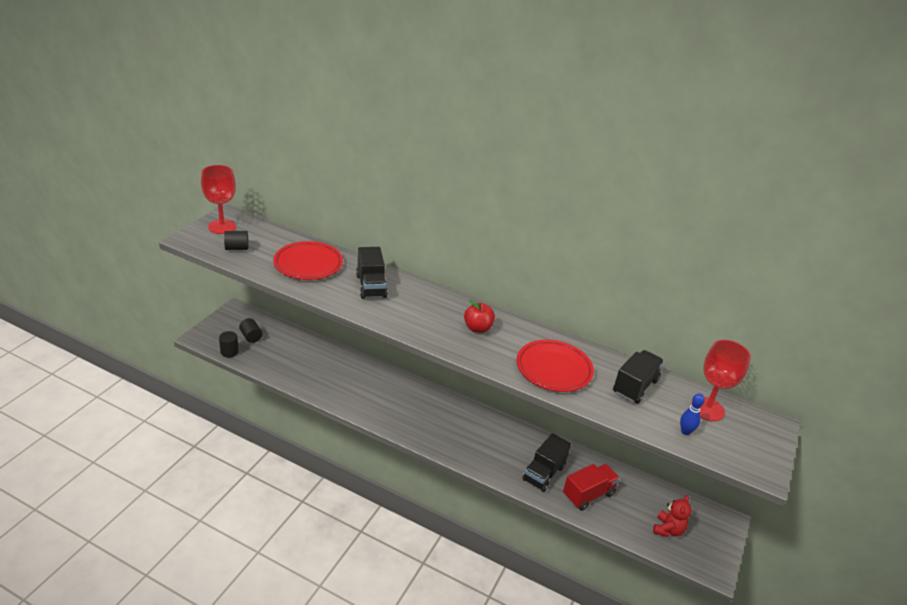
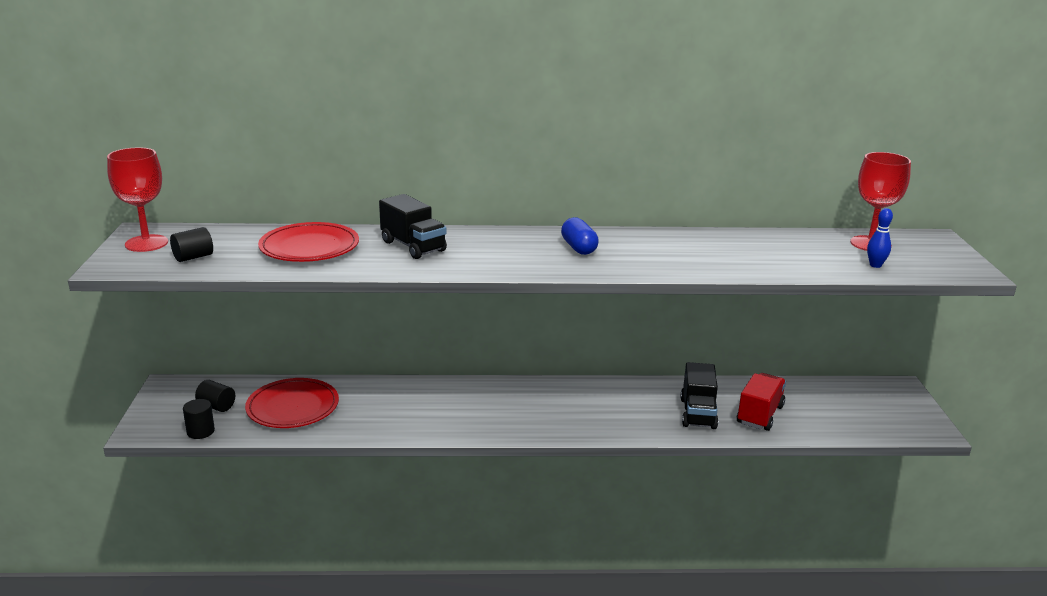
camera: 25 degrees left, 10 degrees down
red apple [464,300,495,333] -> blue capsule [561,217,599,255]
red plate [516,340,594,392] -> red plate moved to [245,378,339,428]
black truck [613,350,664,404] -> none
red teddy bear [653,495,692,537] -> none

